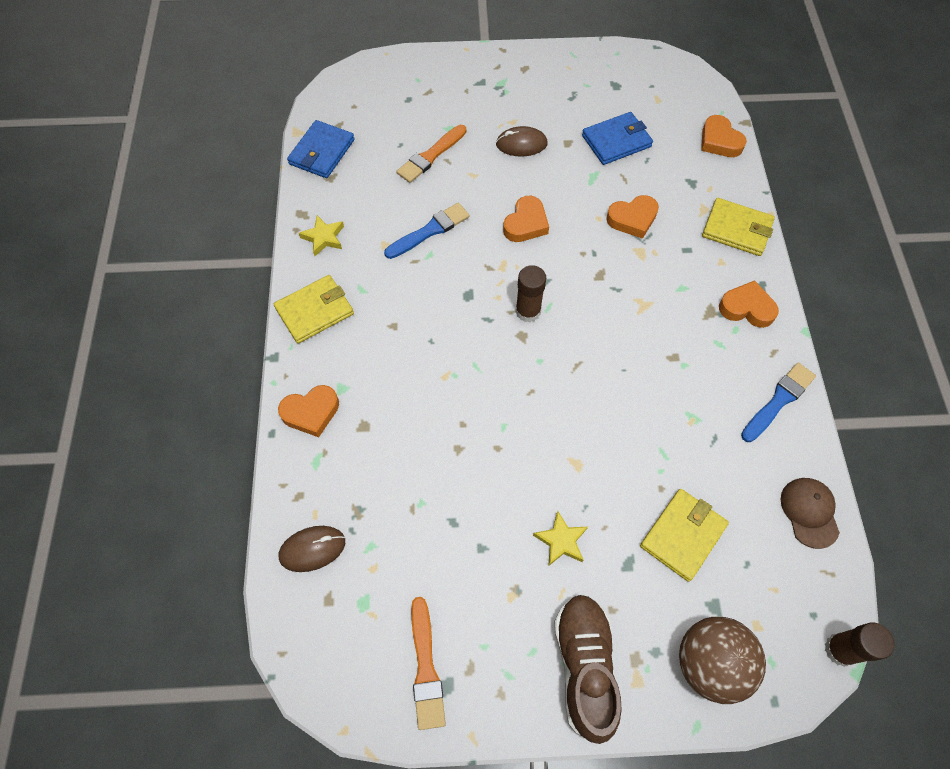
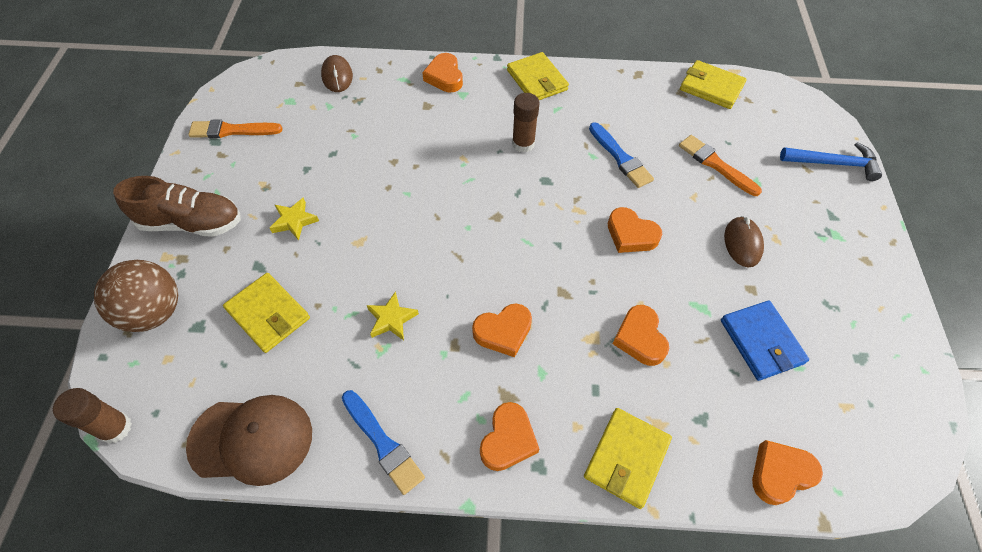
camera: 95 degrees right, 5 degrees down
blue wallet [287,120,355,178] -> yellow wallet [680,60,747,109]
yellow star [299,215,344,256] -> yellow star moved to [367,291,419,341]
brown glue stick [516,265,546,322] -> brown glue stick moved to [512,93,539,153]
brown cap [781,478,840,549] -> brown cap [186,395,312,486], size x1.58
none -> orange heart [472,304,532,357]
none -> blue hammer [780,142,882,181]

